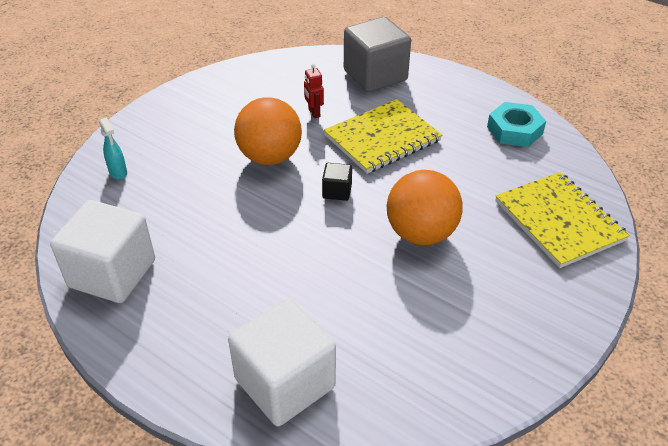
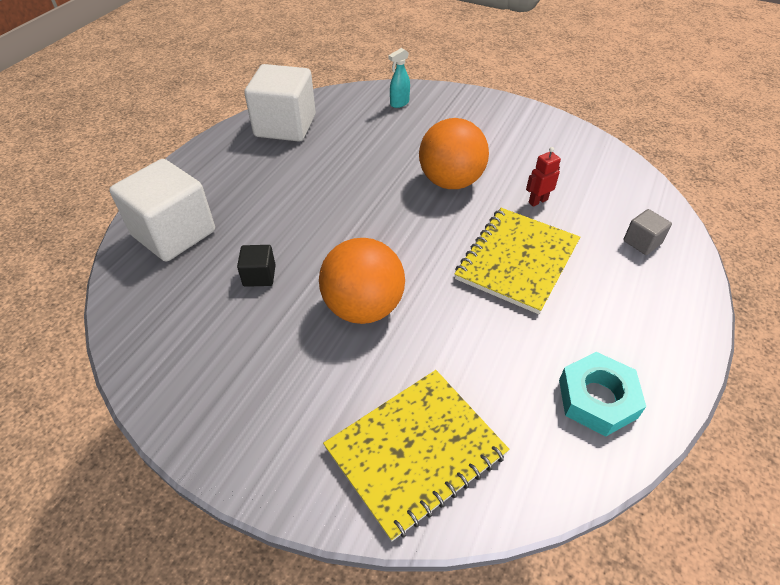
camera: 80 degrees right, 5 degrees up
black cube [322,163,352,201] -> black cube moved to [237,245,276,287]
yellow notebook [324,99,442,174] -> yellow notebook turned 75 degrees clockwise [454,208,580,314]
grey cube [344,17,411,92] -> grey cube [623,209,672,255], size x0.45

